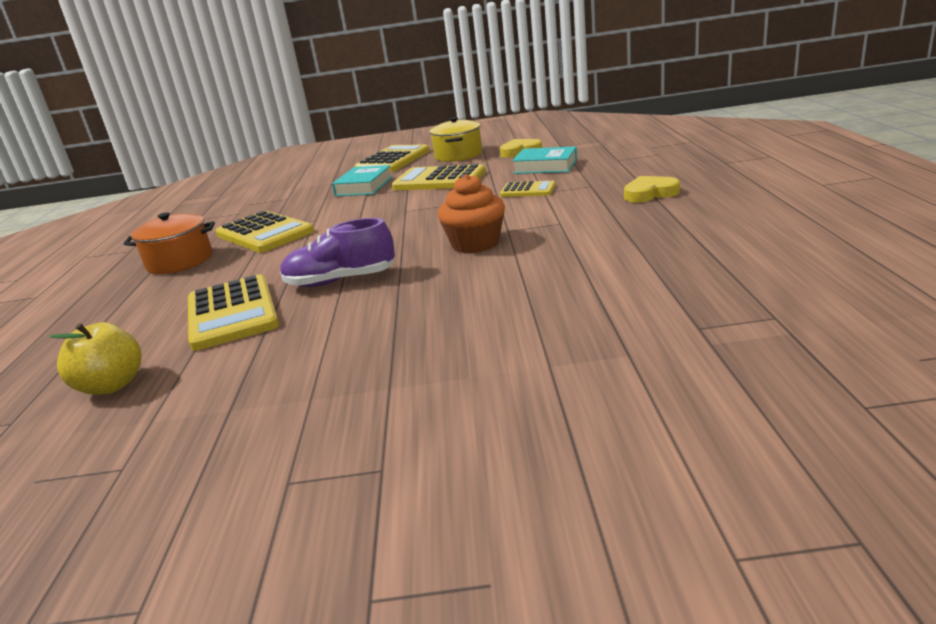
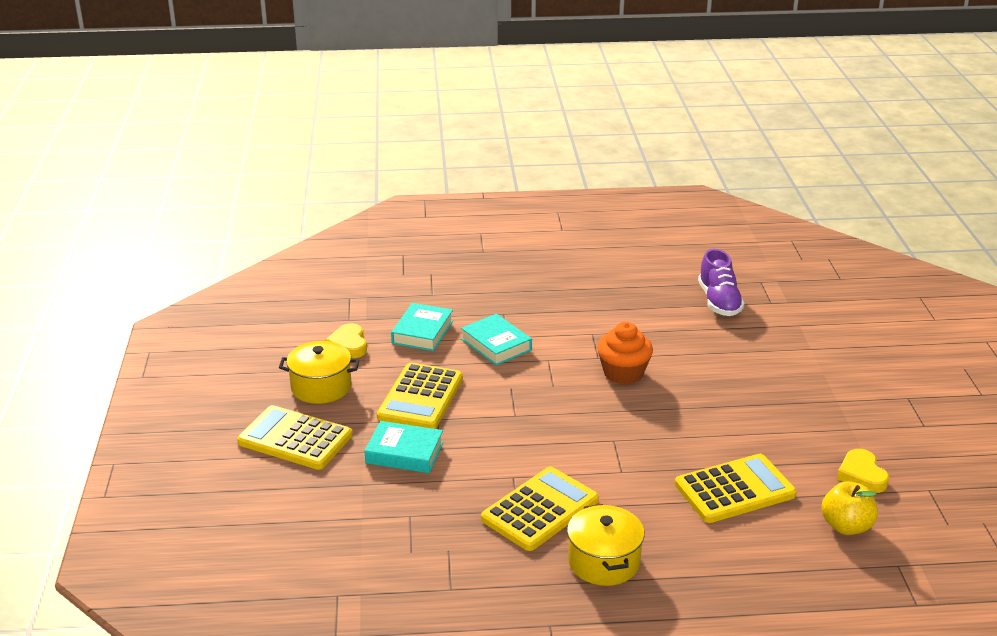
camera: 95 degrees left, 5 degrees up
orange pot [124,212,215,274] -> yellow pot [567,504,645,586]
purple shoe [280,218,395,287] -> purple shoe moved to [698,249,744,316]
yellow calculator [500,181,556,197] -> turquoise book [461,314,532,366]
yellow heart [624,176,680,202] -> yellow heart moved to [837,449,889,493]

